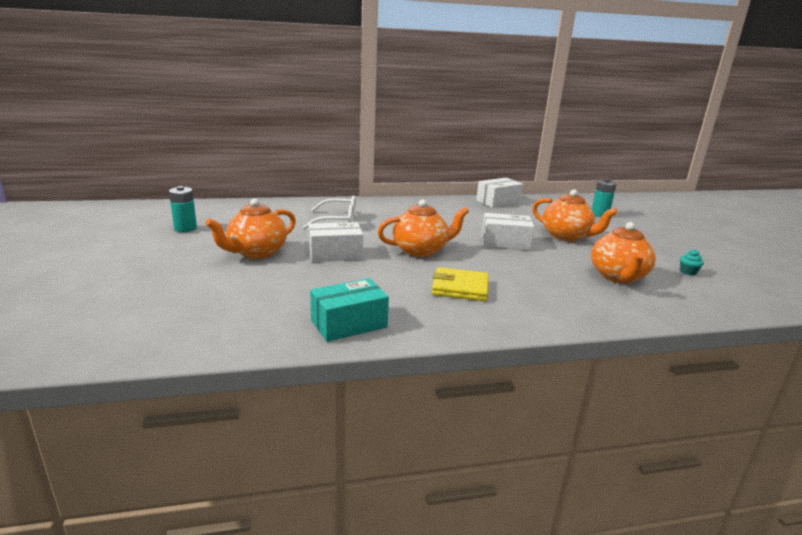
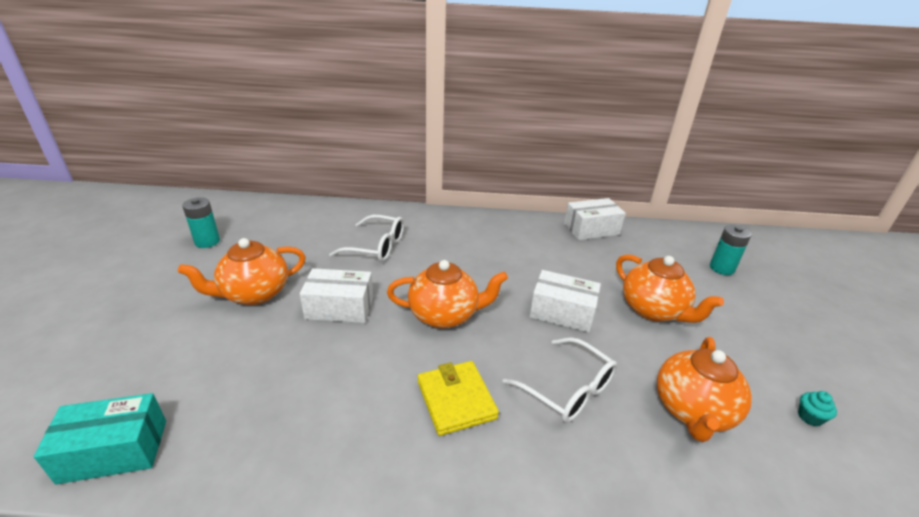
camera: 15 degrees right, 10 degrees up
turquoise box [310,278,389,342] -> turquoise box moved to [33,393,166,484]
yellow wallet [432,267,489,301] -> yellow wallet turned 45 degrees clockwise [418,361,499,436]
none -> white glasses [502,337,617,423]

